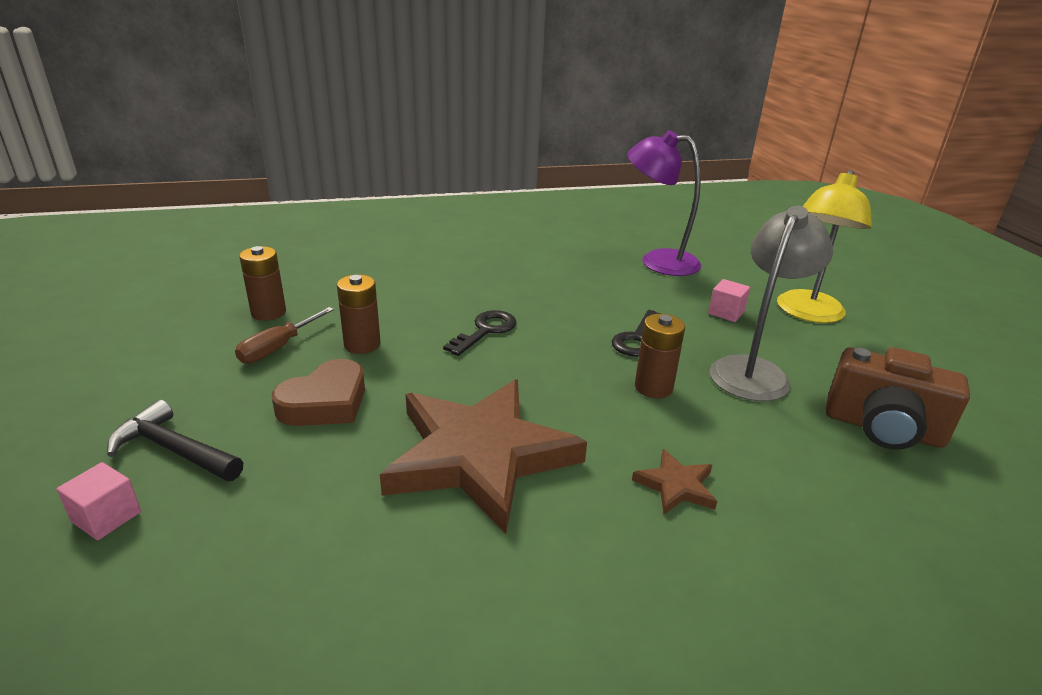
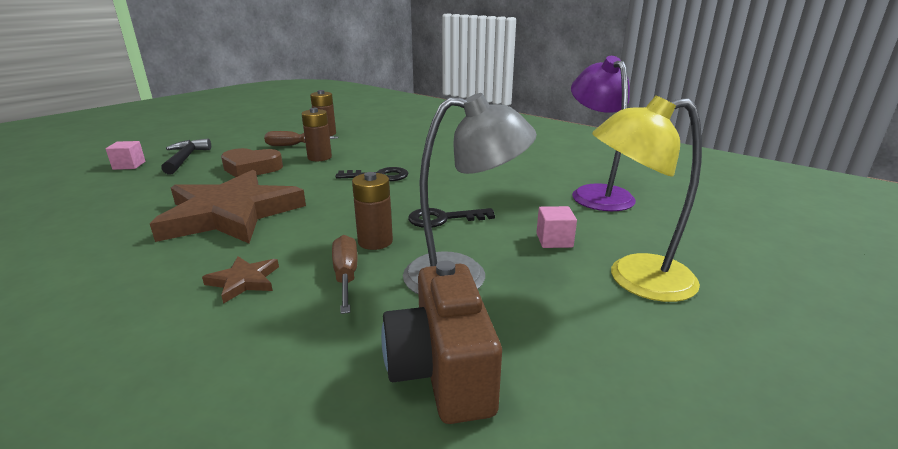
camera: 55 degrees right, 5 degrees down
none -> brown screwdriver [332,235,358,314]

